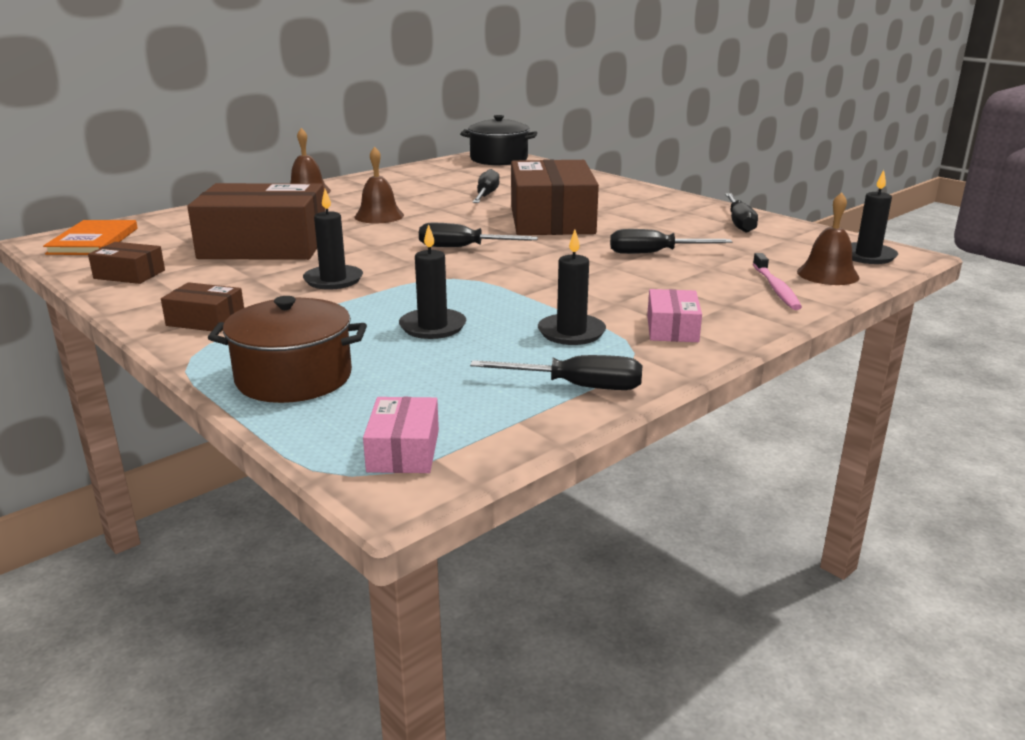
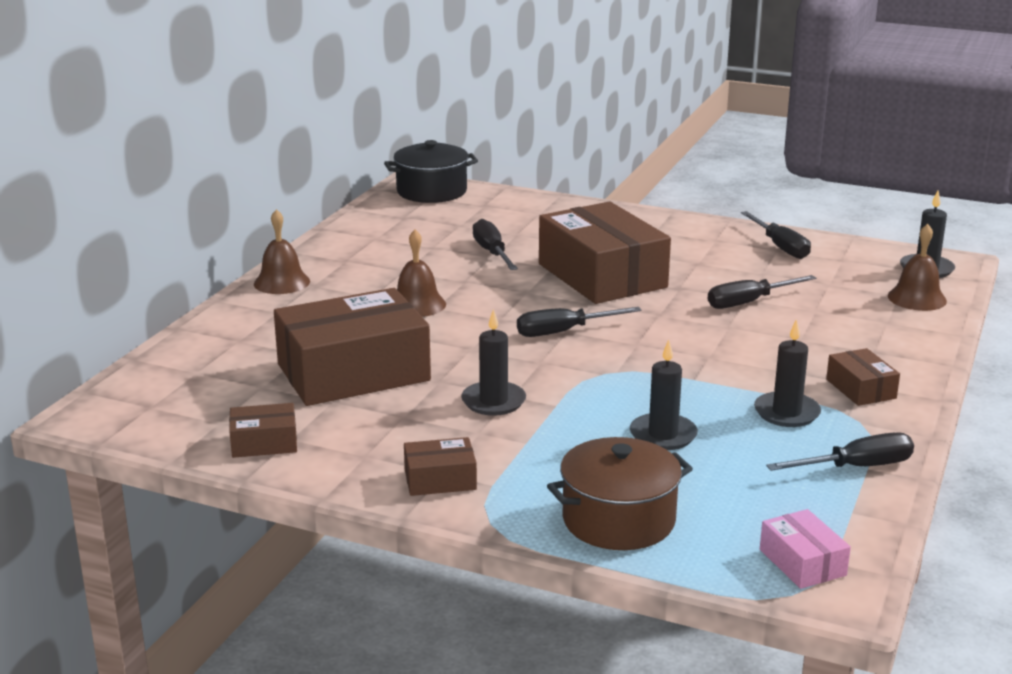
camera: 25 degrees left, 0 degrees up
orange book [43,220,138,255] -> none
pink box [647,289,702,342] -> brown box [826,348,900,406]
pink toothbrush [753,253,802,310] -> none

